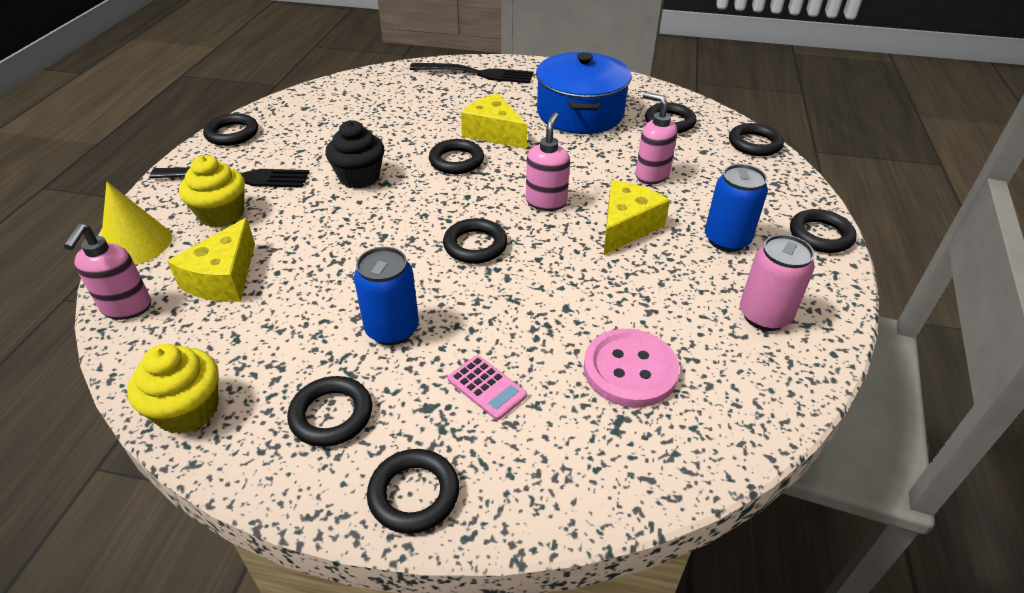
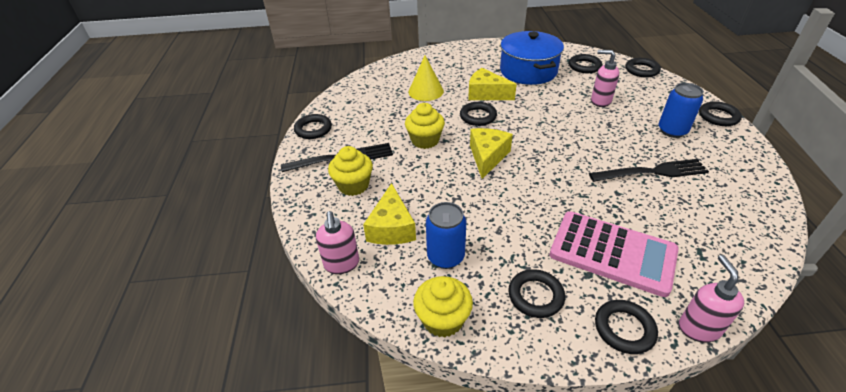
camera: 15 degrees left, 0 degrees up
yellow cone [102,182,172,265] -> yellow cone moved to [408,55,444,101]
black cupcake [325,120,384,189] -> yellow cupcake [405,103,445,149]
blue can [354,247,419,345] -> blue can moved to [426,202,467,269]
black fork [410,63,533,83] -> black fork moved to [589,159,709,182]
black ring [443,218,508,264] -> none
pink calculator [448,355,527,420] -> pink calculator [550,211,679,297], size x2.37
pink soap dispenser [526,112,570,211] -> pink soap dispenser moved to [679,255,744,342]
pink button [583,329,679,408] -> none
yellow cheese [604,180,670,255] -> yellow cheese moved to [470,128,513,179]
pink can [740,234,815,331] -> none

